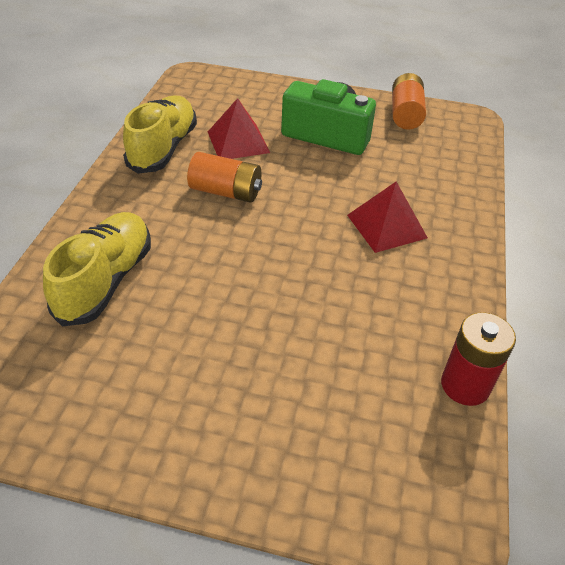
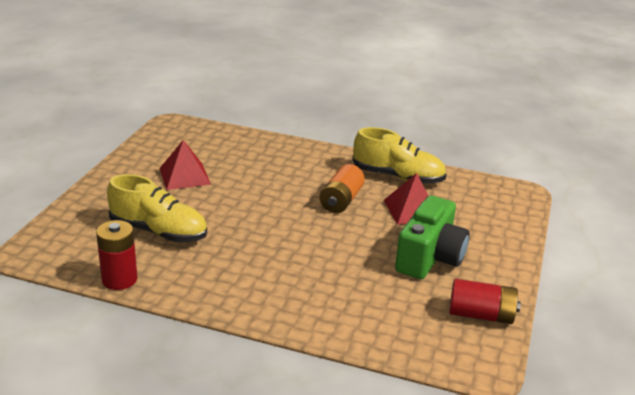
camera: 95 degrees right, 15 degrees down
yellow shoe [43,212,151,326] -> yellow shoe moved to [107,174,207,242]
red pyramid [347,182,428,253] -> red pyramid moved to [159,140,211,190]
orange battery [392,73,426,130] -> red battery [449,279,521,324]

